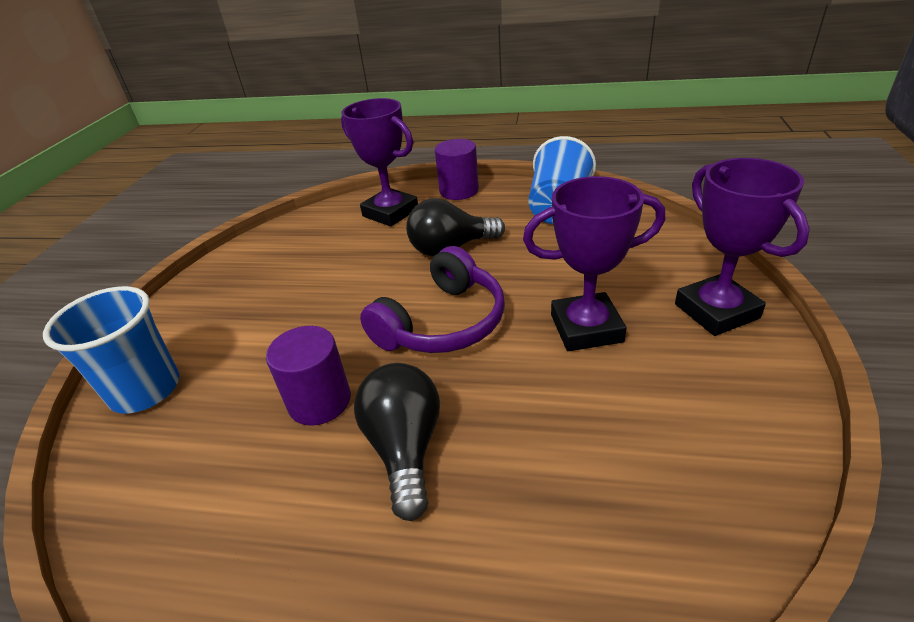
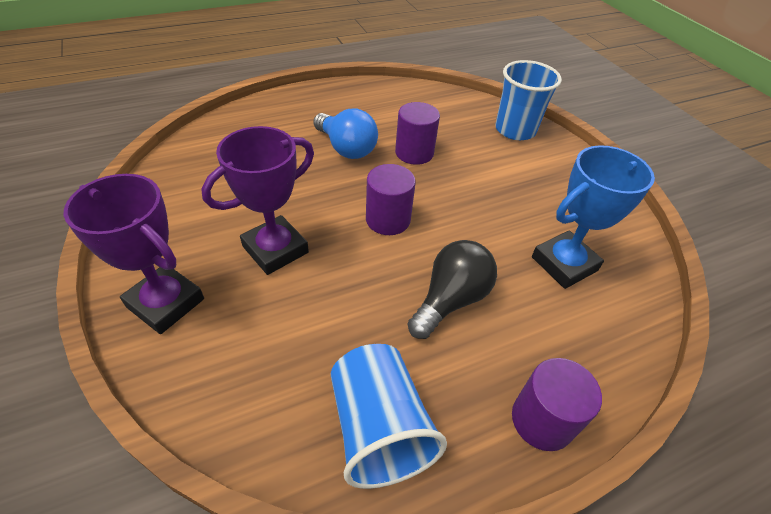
camera: 140 degrees right, 10 degrees up
purple trophy [341,98,418,227] -> none
black light bulb [354,363,440,521] -> blue light bulb [313,109,378,159]
purple headphones [360,246,505,353] -> purple cylinder [366,164,416,235]
none -> blue trophy [532,145,655,289]

